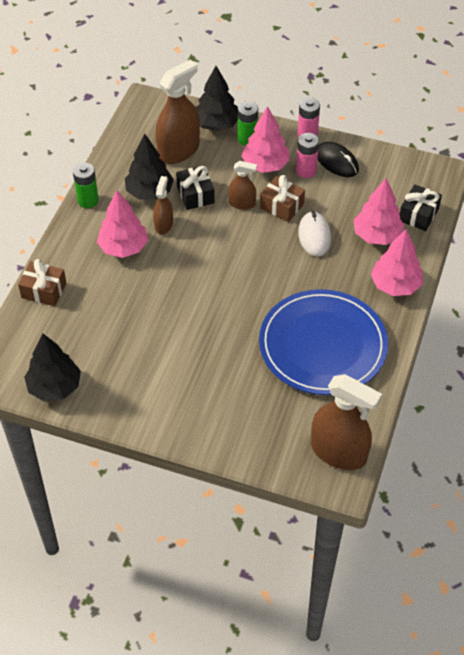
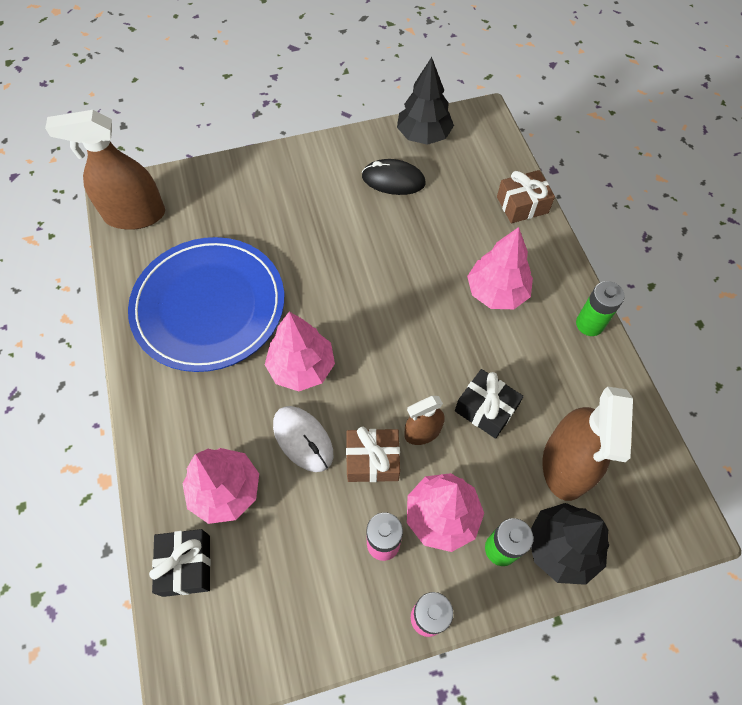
camera: 145 degrees right, 10 degrees up
black tree [125,134,174,200] -> none
brown spray bottle [153,176,173,234] -> none
black mouse [318,142,359,177] -> black mouse moved to [362,159,426,195]
pink tree [371,229,423,296] -> pink tree moved to [265,312,335,391]

